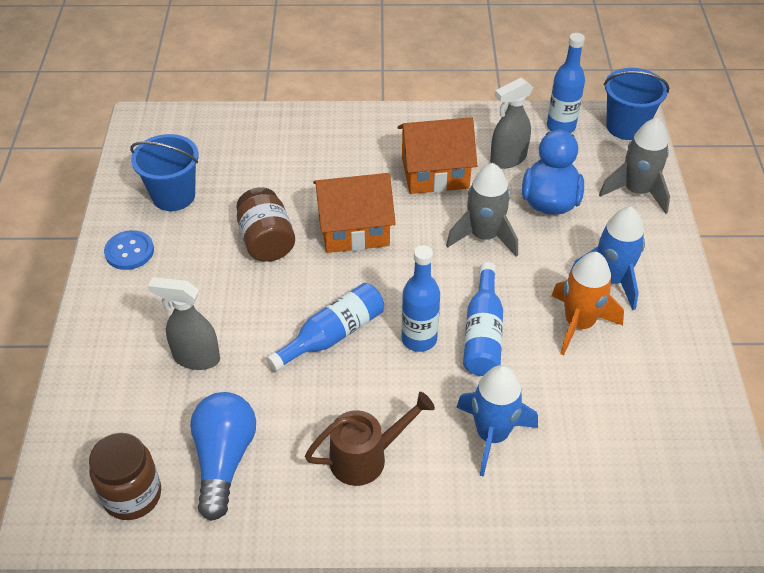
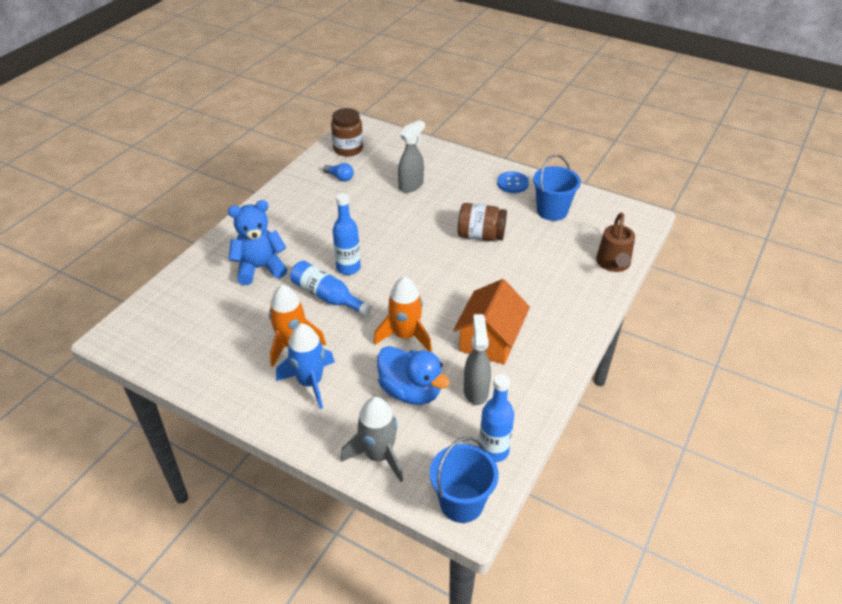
camera: 120 degrees right, 5 degrees down
blue light bulb [190,392,256,521] -> blue light bulb [323,163,354,181], size x0.52
blue bottle [266,283,384,372] -> none
brown watering can [305,392,435,486] -> brown watering can moved to [596,213,635,272]
orange house [313,173,396,253] -> none
grey rocket [446,163,518,257] -> orange rocket [374,276,432,352]
blue rocket [456,365,538,477] -> blue teddy bear [228,200,287,285]

